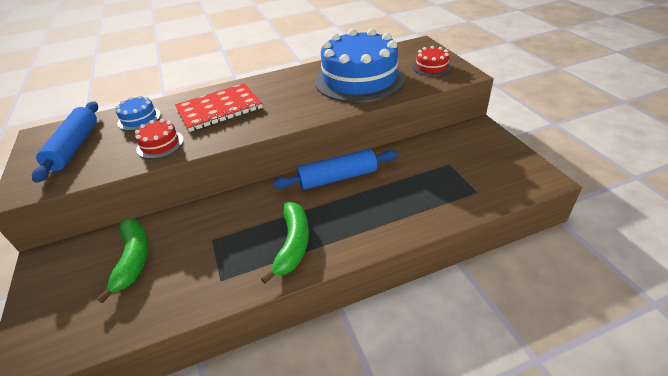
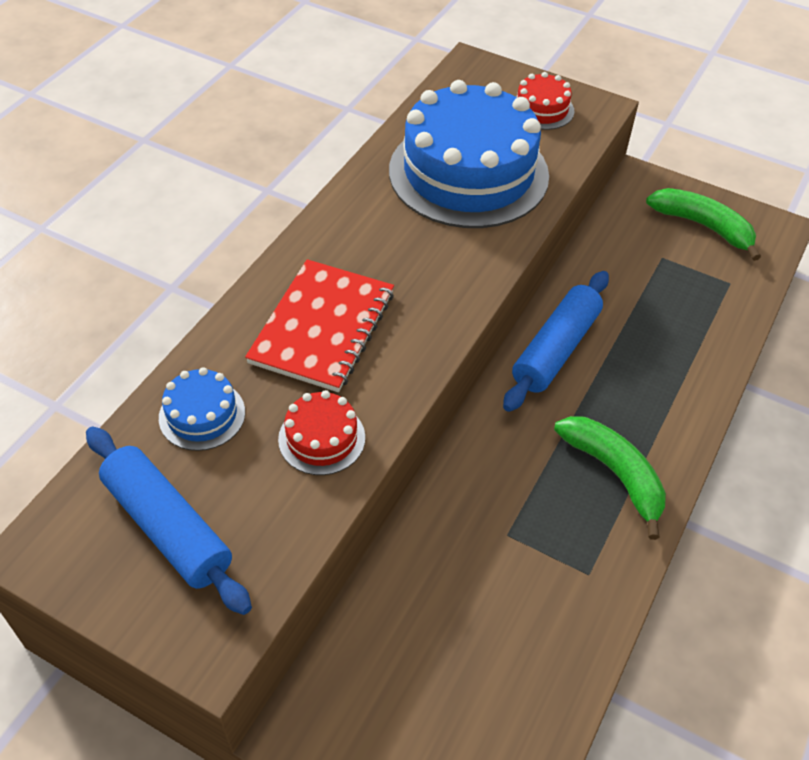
camera: 45 degrees left, 10 degrees up
green banana [97,218,148,303] -> green banana moved to [646,188,761,261]

